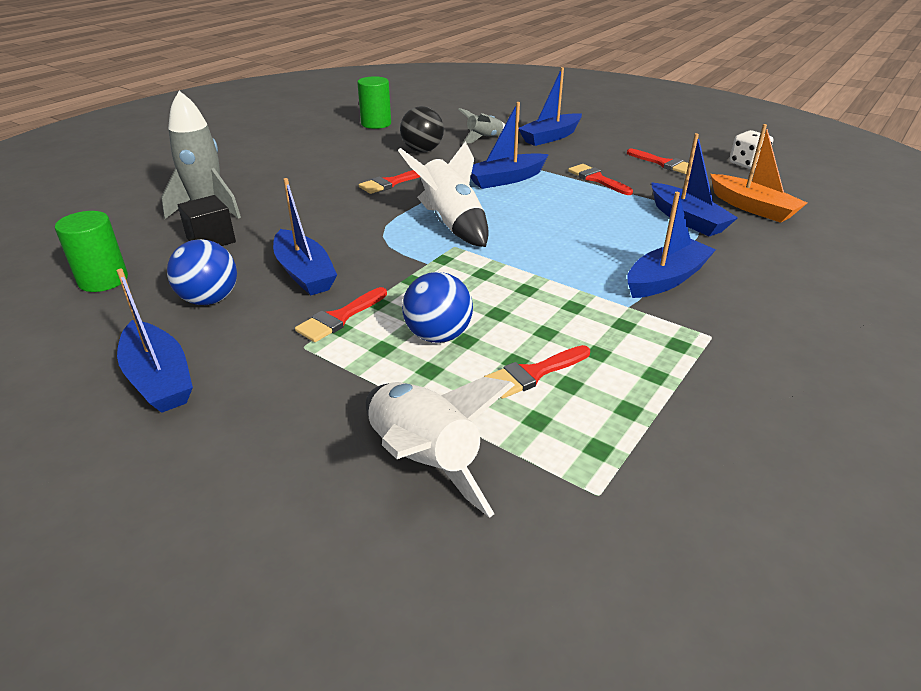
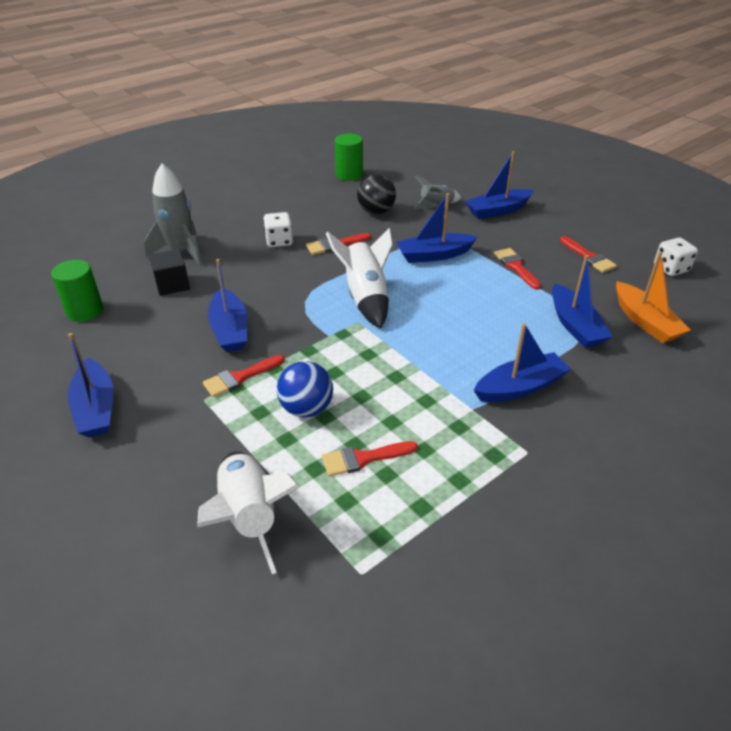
camera: 15 degrees right, 5 degrees up
blue ball [167,239,237,305] -> none
none -> white dice [263,212,293,247]

